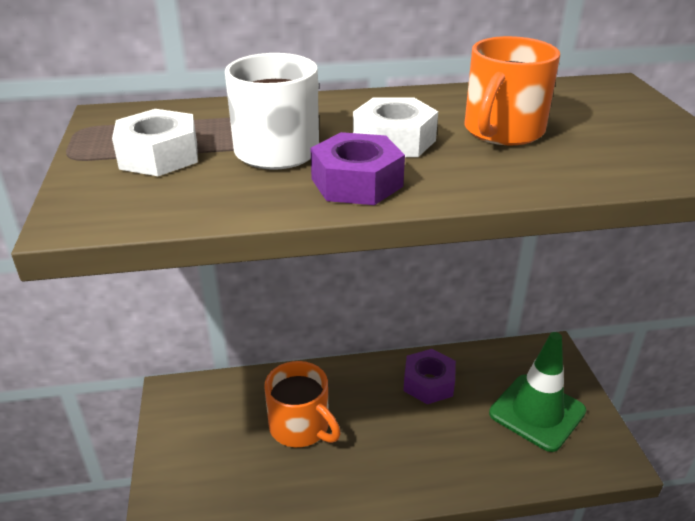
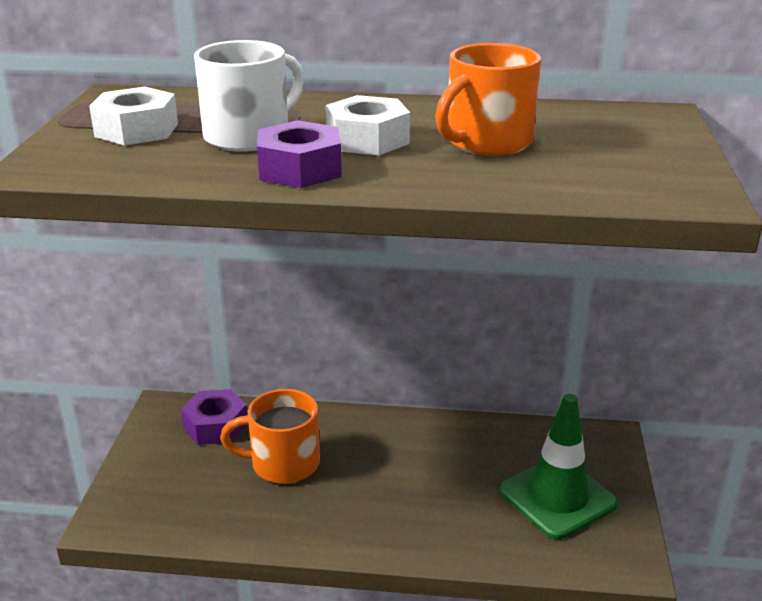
camera: 15 degrees right, 5 degrees down
orange mug [264,361,341,447] -> orange mug turned 120 degrees clockwise [220,389,320,484]
purple nut [403,349,456,404] -> purple nut moved to [181,389,248,445]

